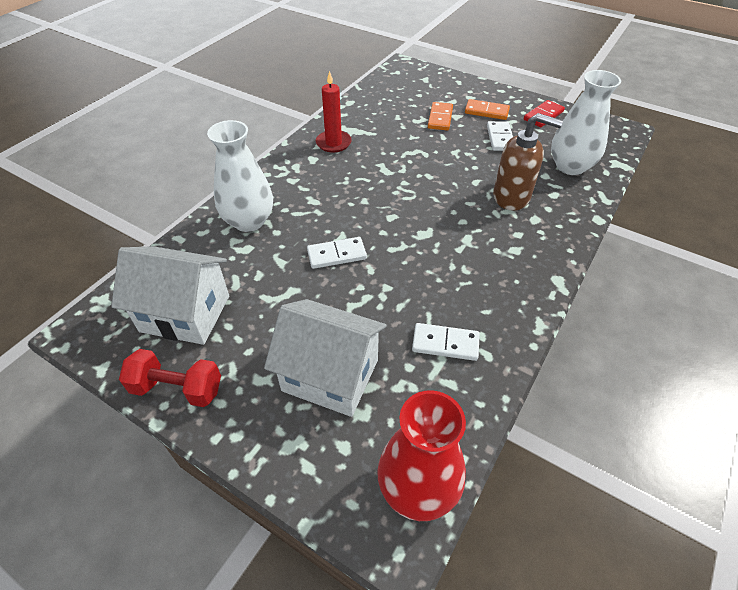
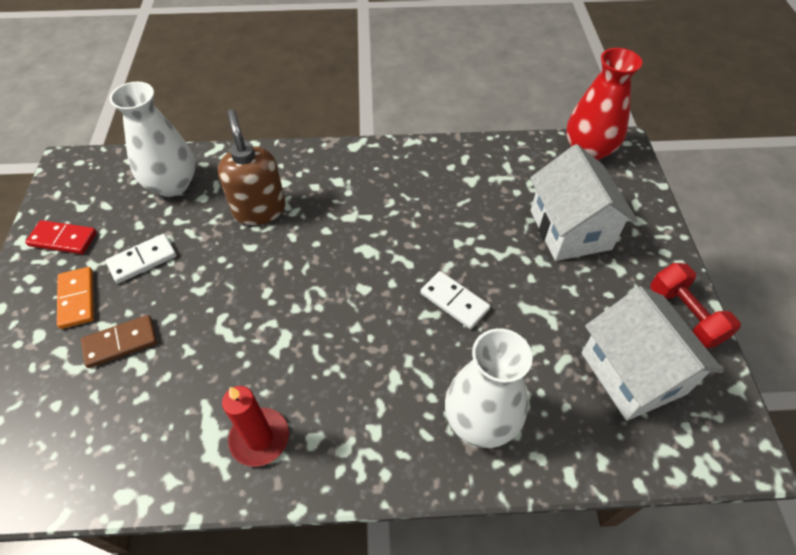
camera: 125 degrees left, 5 degrees up
white domino [412,323,480,361] -> none
orange domino [428,102,453,131] -> brown domino [81,315,157,368]

